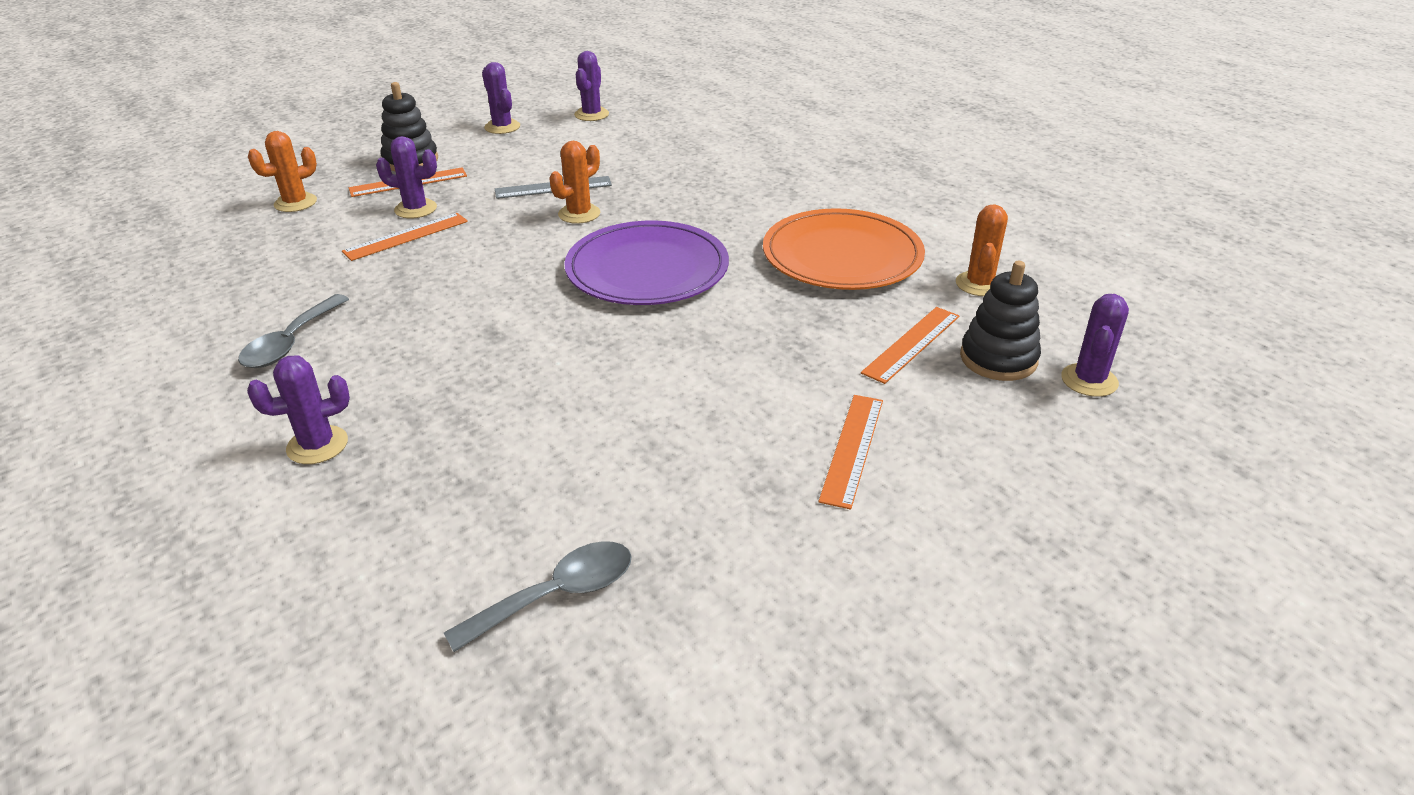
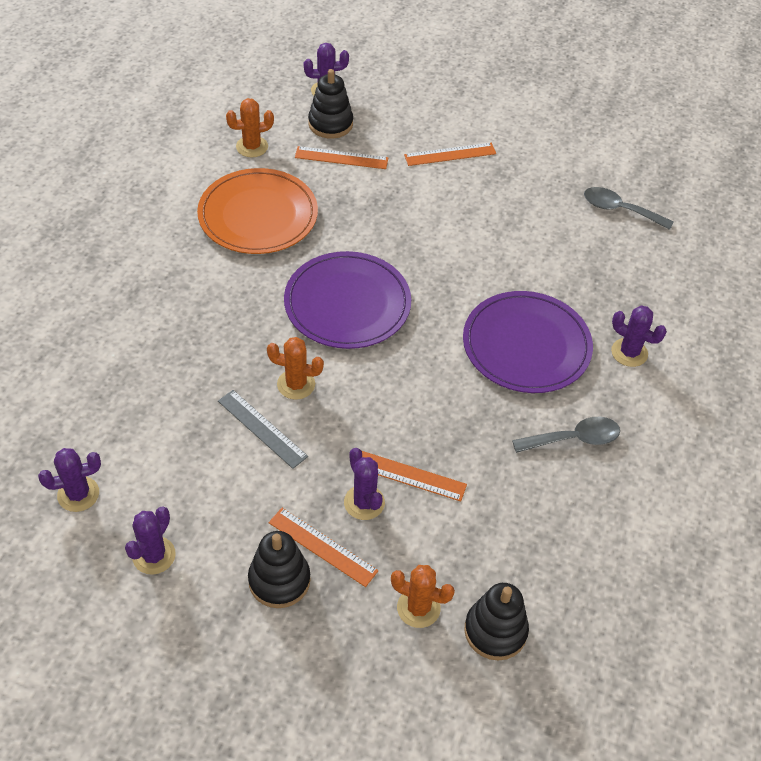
camera: 125 degrees left, 15 degrees up
none -> purple plate [463,291,593,393]
none -> black stacking toy [464,583,529,661]

